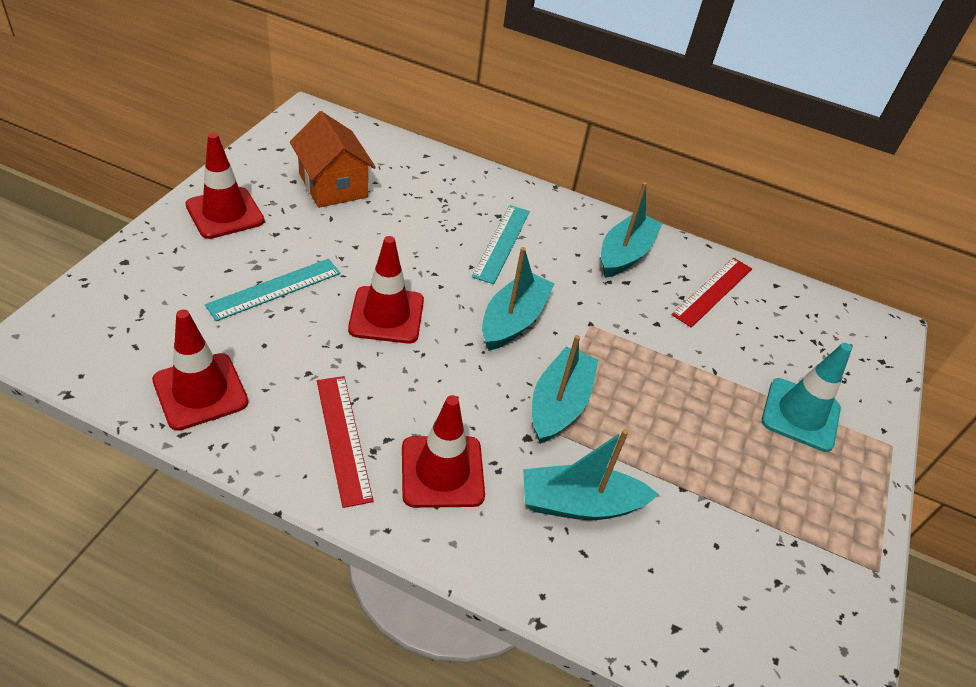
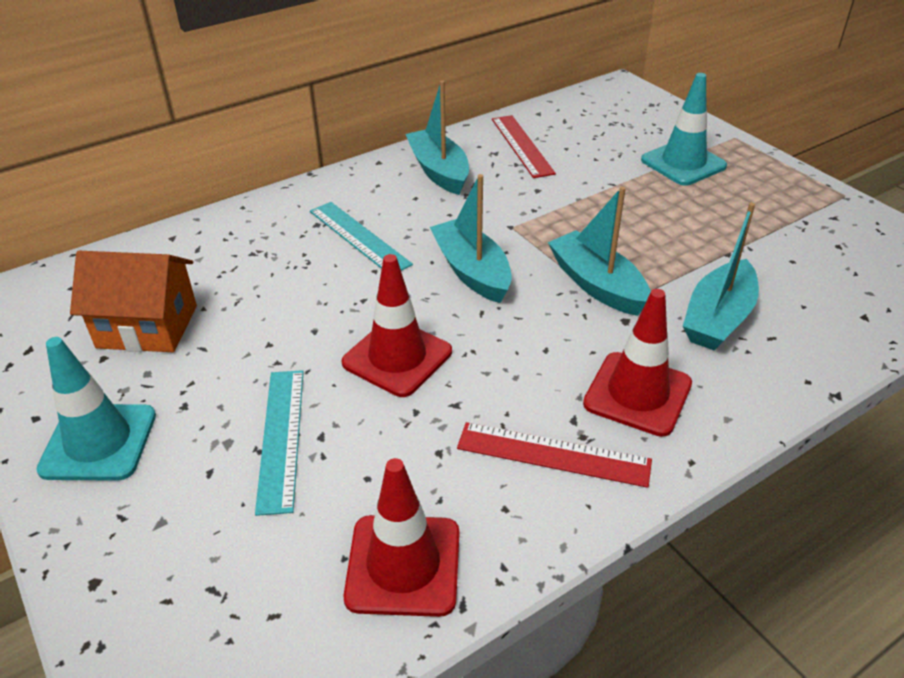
camera: 50 degrees left, 5 degrees down
red traffic cone [185,133,264,239] -> turquoise traffic cone [36,337,156,481]

